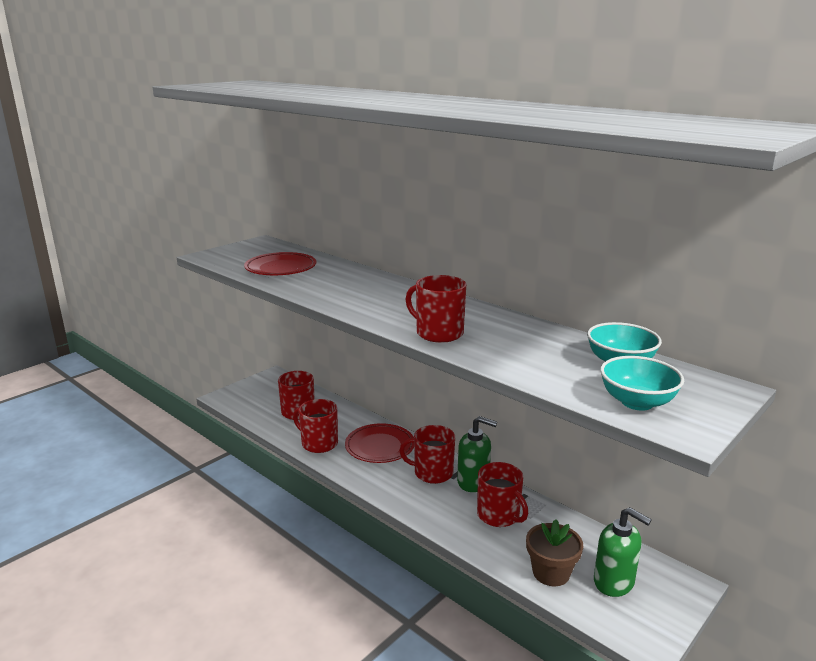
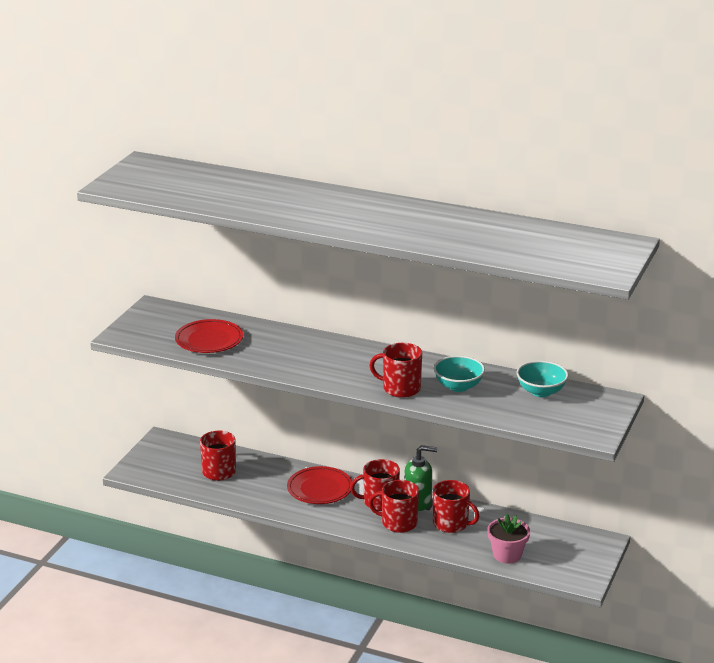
camera: 20 degrees left, 5 degrees up
red mug [293,399,338,453] -> red mug moved to [368,480,419,533]
brown flower pot [526,519,583,586] -> pink flower pot [487,514,530,564]
green soap dispenser [594,507,652,597] -> none
turquoise bowl [600,356,684,411] -> turquoise bowl moved to [433,356,485,392]

